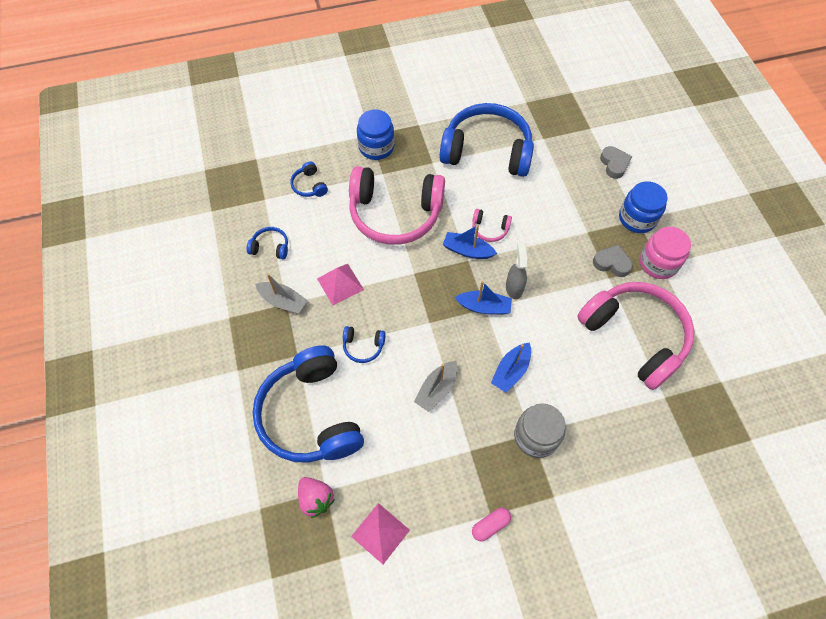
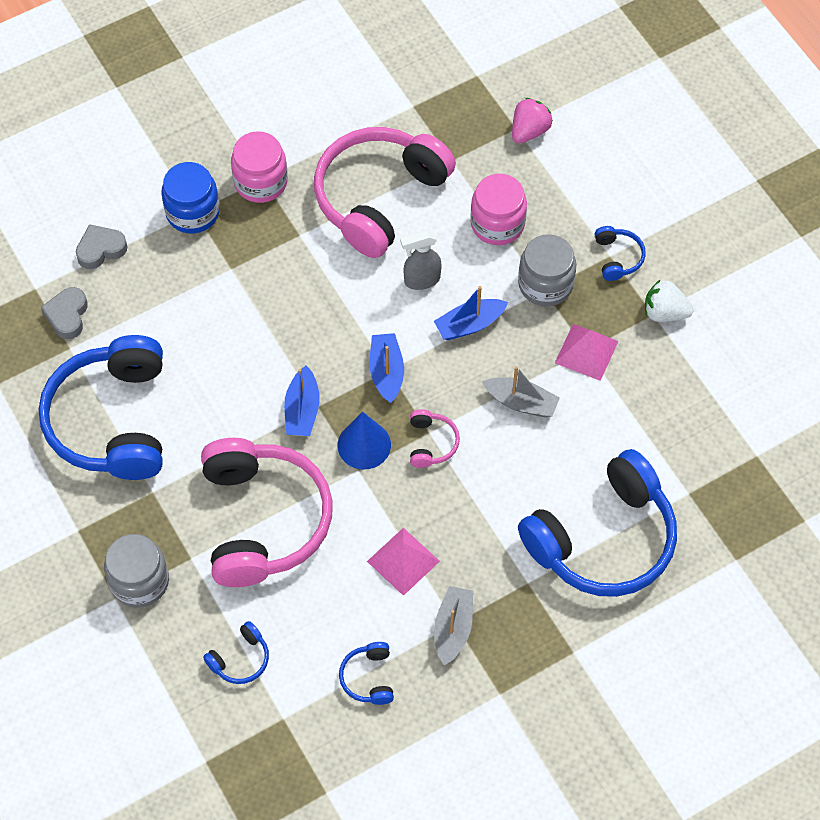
camera: 105 degrees left, 0 degrees up
pink strawberry [298,477,335,518] -> pink strawberry moved to [512,98,553,144]
blue headphones [343,326,386,363] -> blue headphones moved to [595,226,646,281]
pink pyramid [351,503,410,564] -> pink pyramid moved to [555,324,618,381]
blue jar [357,110,395,160] -> grey jar [104,534,169,608]
pink headphones [472,209,512,242] -> pink headphones moved to [410,409,460,468]
pink capsule [472,507,511,541] -> white strawberry [645,279,693,322]
blue boat [491,342,531,393] -> blue boat turned 135 degrees clockwise [434,286,508,340]
grey spray bottle [506,242,528,299] -> grey spray bottle moved to [400,230,442,290]
grey heart [593,245,633,277] -> grey heart moved to [41,287,88,339]
none -> blue cone [338,412,391,469]
none -> pink jar [470,174,527,245]

